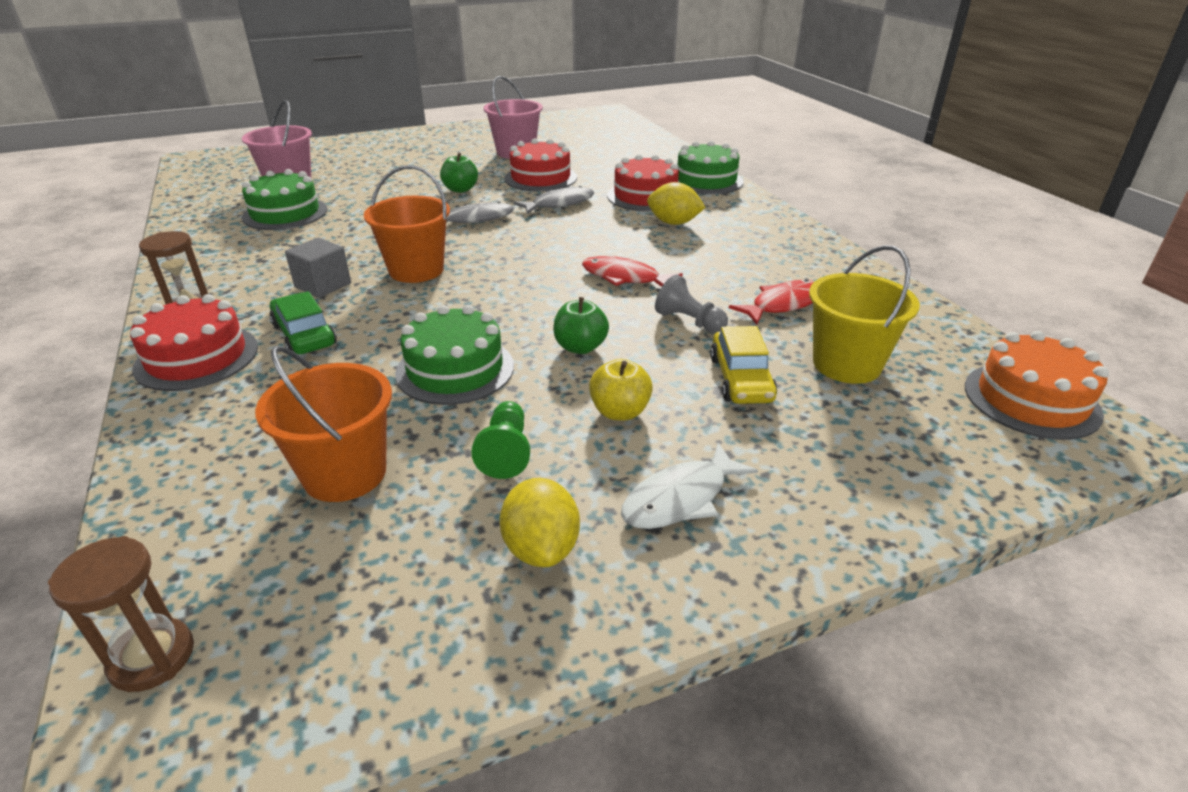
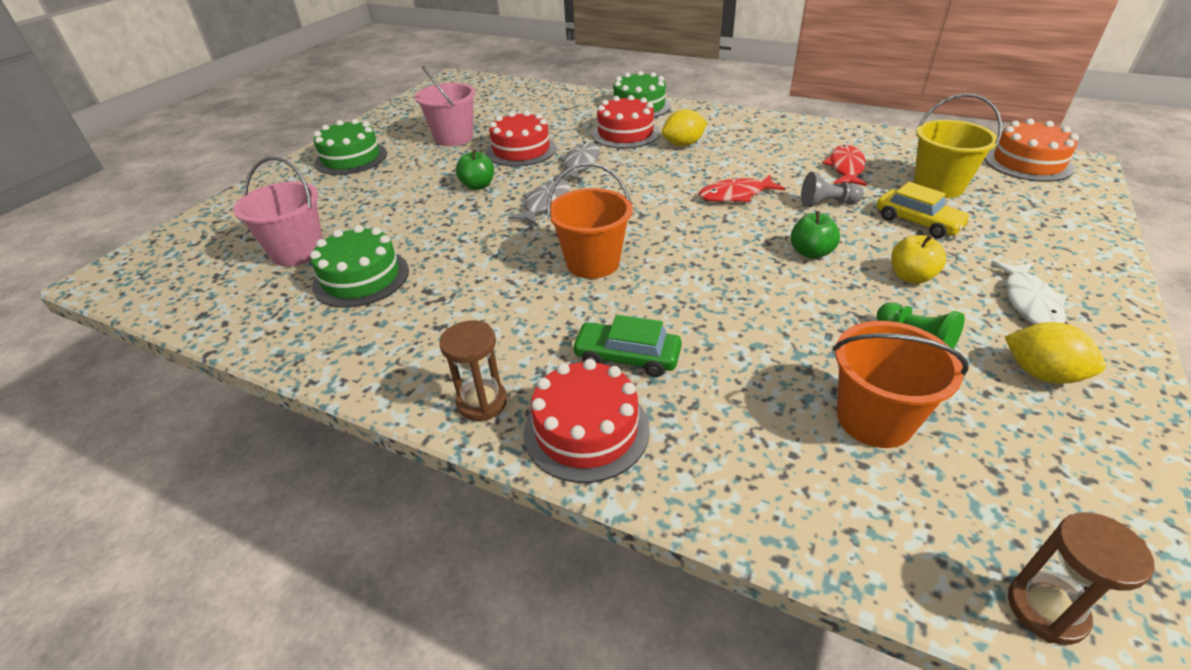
camera: 40 degrees left, 5 degrees up
grey cube [285,238,351,298] -> none
green cake [395,305,514,405] -> green cake moved to [314,119,387,175]

